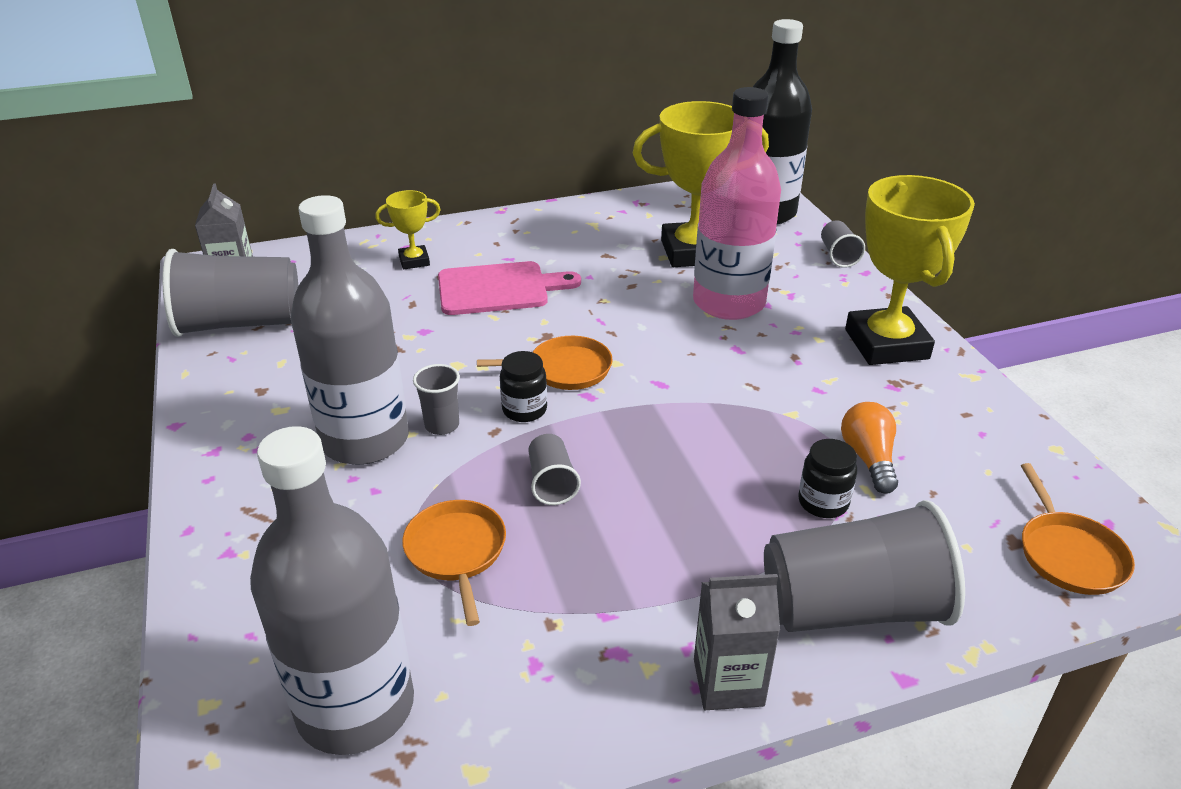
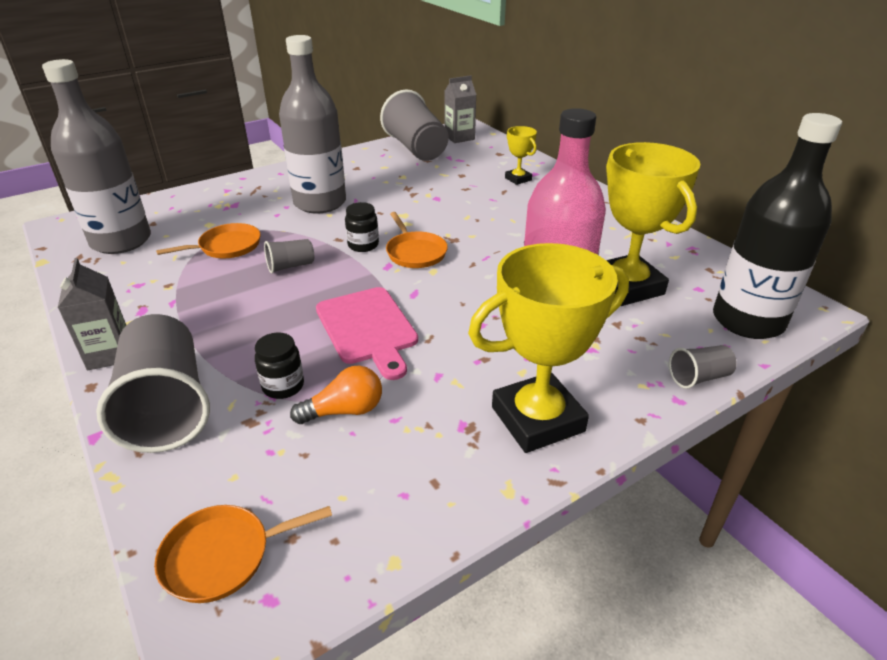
camera: 75 degrees right, 0 degrees up
grey cup [413,364,460,435] -> none
pink cutting board [438,261,581,315] -> pink cutting board moved to [316,287,418,380]

